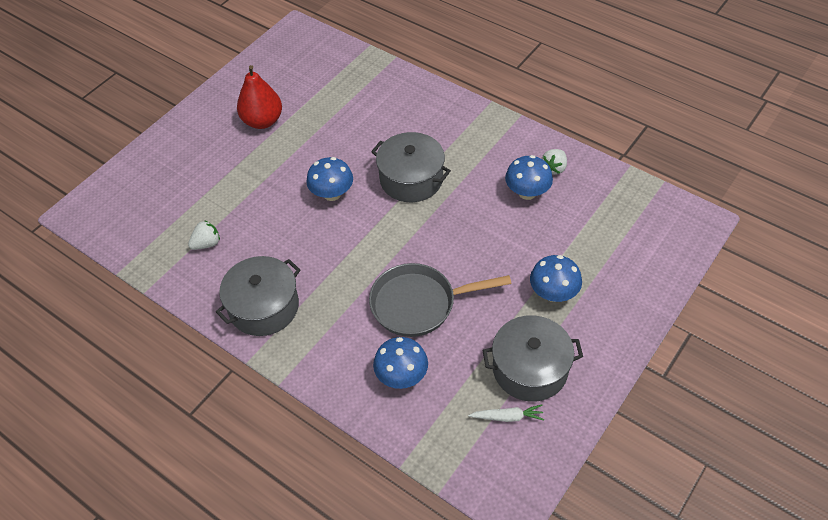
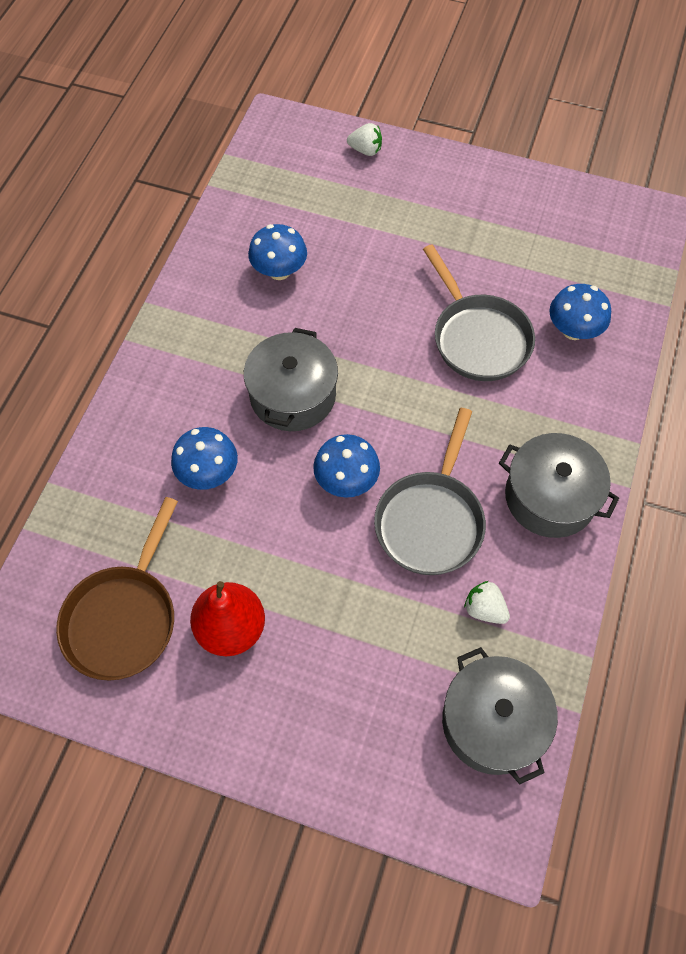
camera: 110 degrees left, 10 degrees up
white carrot [468,404,544,422] -> none
grey pot [483,315,583,402] -> grey pot moved to [442,647,558,784]
blue mushroom [530,255,582,302] -> blue mushroom moved to [171,427,238,490]
white strawberry [542,149,567,175] -> white strawberry moved to [347,123,382,156]
none -> brown pan [56,497,178,681]
none -> grey pan [374,408,486,575]

